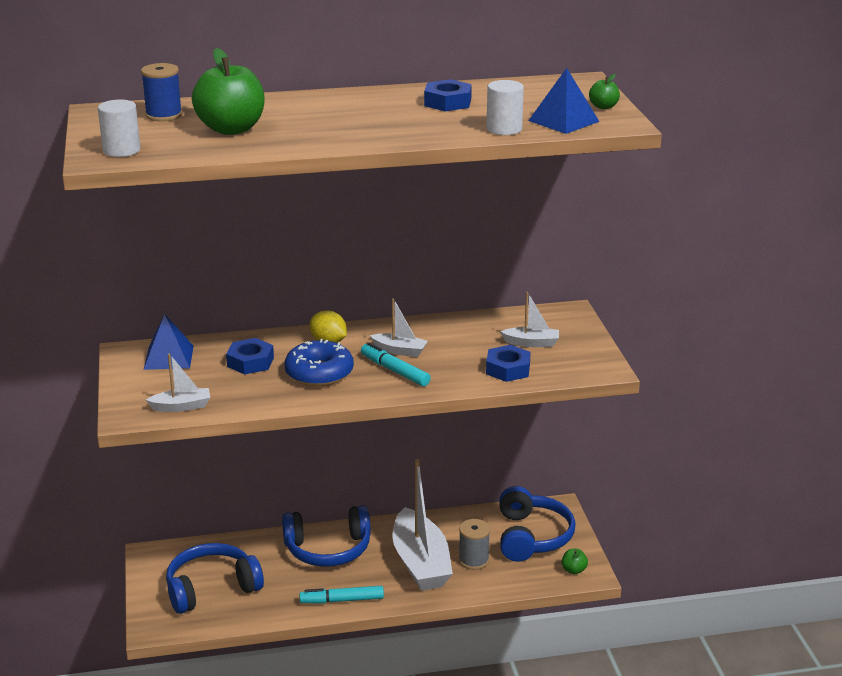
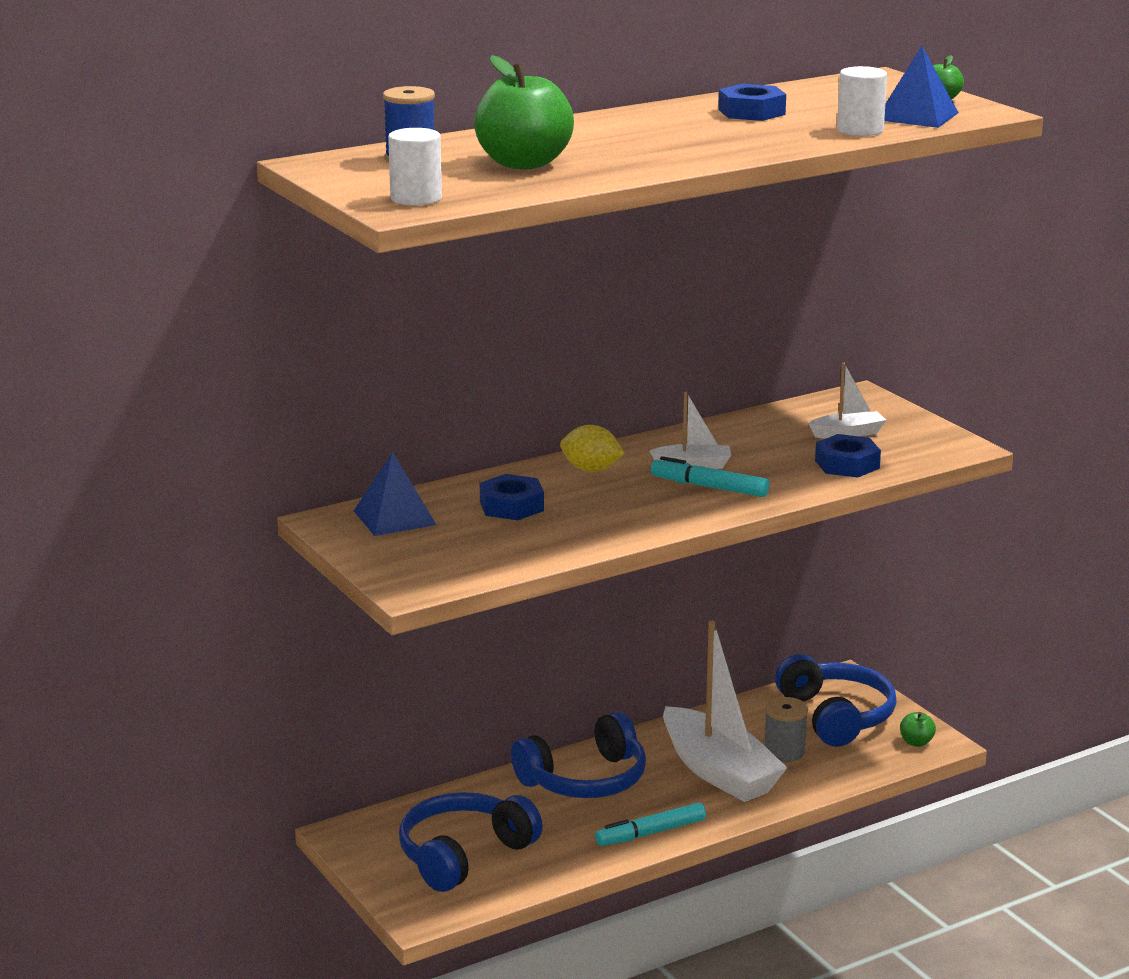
camera: 20 degrees left, 5 degrees down
white boat [146,354,210,412] -> none
blue donut [284,339,354,386] -> none

